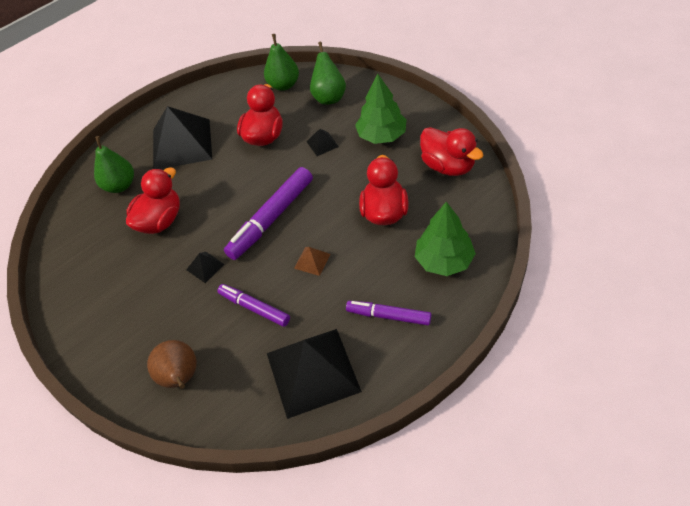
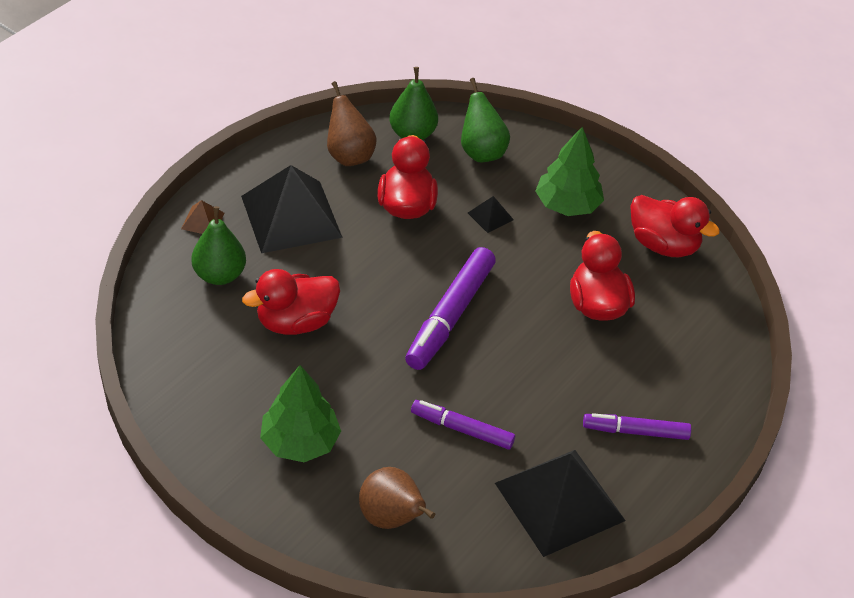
camera: 20 degrees left, 5 degrees down
red duck [126,168,180,234] -> red duck turned 135 degrees counterclockwise [242,269,340,335]
black pyramid [186,252,225,283] -> none
brown pyramid [294,247,330,276] -> brown pyramid moved to [181,200,225,234]
green tree [415,202,476,276] -> green tree moved to [260,365,341,462]
none -> brown pear [327,81,377,166]

